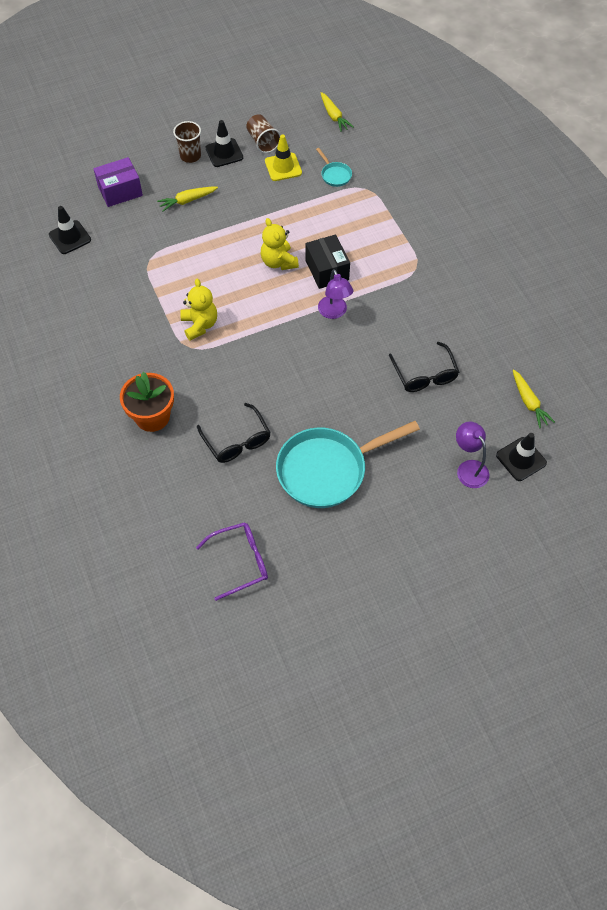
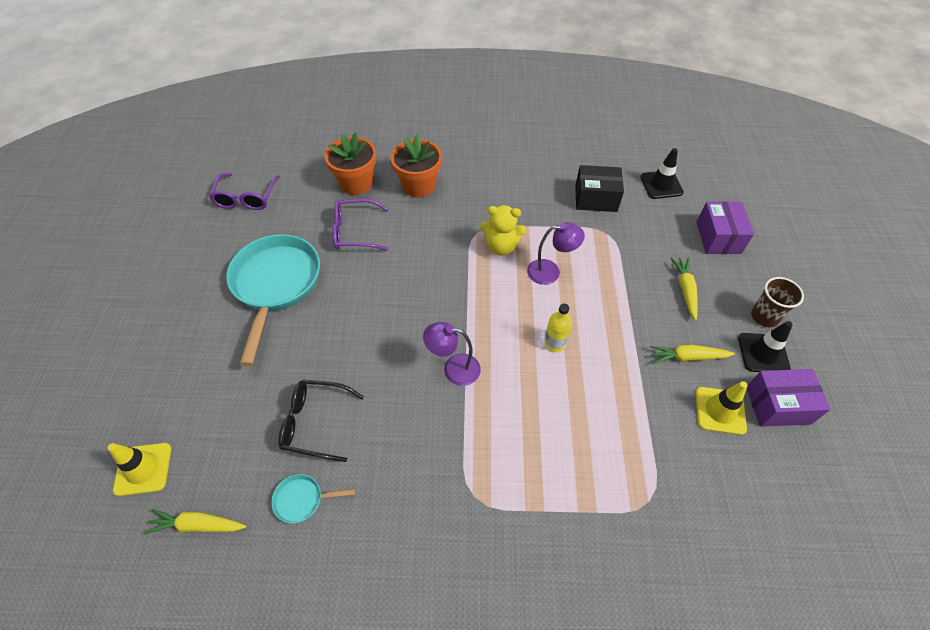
camera: 115 degrees right, 5 degrees down
black glasses [197,403,271,463] -> purple glasses [333,199,388,251]
brown cup [246,114,281,153] -> purple box [747,369,831,427]
yellow teddy bear [261,218,299,270] -> yellow bottle [544,304,572,352]
black box [305,234,350,289] -> black box moved to [575,165,624,212]
turquoise pan [316,148,352,187] -> turquoise pan moved to [271,474,355,523]
yellow carrot [321,92,353,132] -> yellow carrot moved to [650,345,735,364]
purple lamp [456,421,489,488] -> purple lamp moved to [527,222,585,285]
black traffic cone [496,433,547,481] -> yellow traffic cone [108,443,171,496]
none -> orange flower pot [324,133,376,195]

